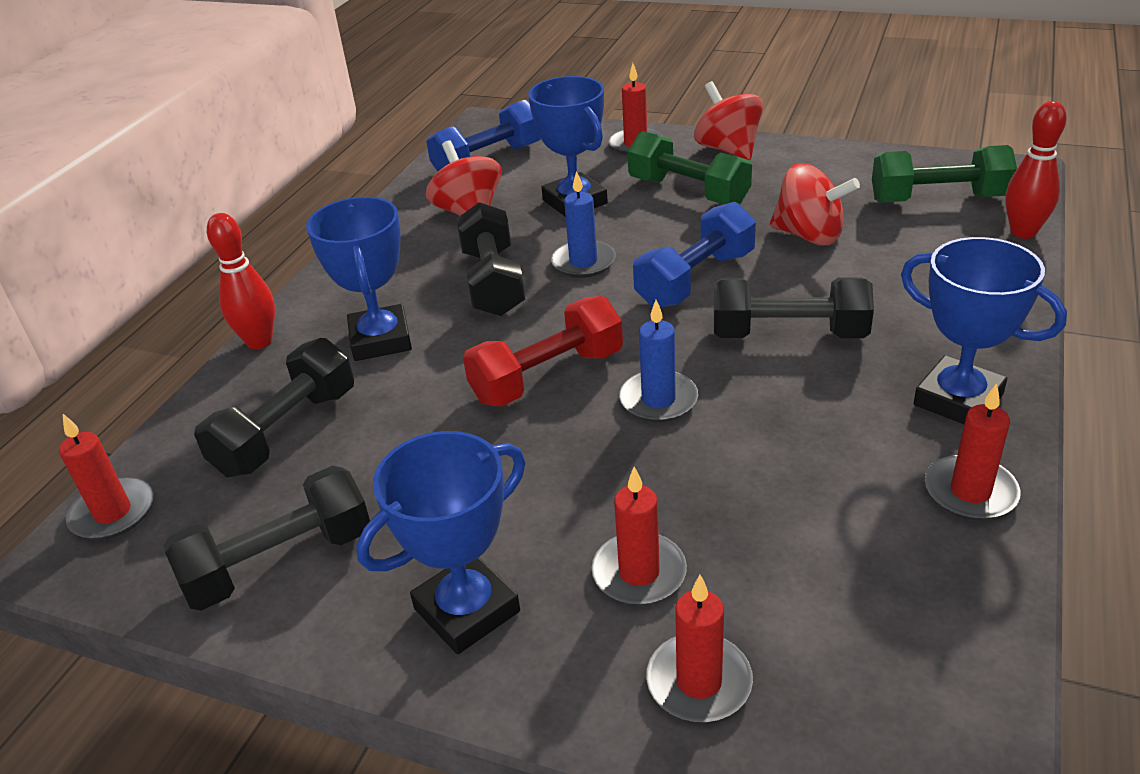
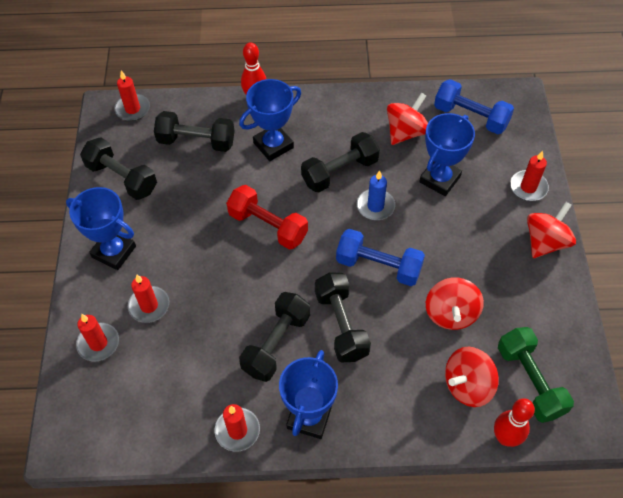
camera: 65 degrees right, 20 degrees up
blue candle [619,300,698,422] -> none
green dumbbell [627,131,752,205] -> none
none -> black dumbbell [239,292,310,382]
none -> red spinning top [445,347,499,407]

